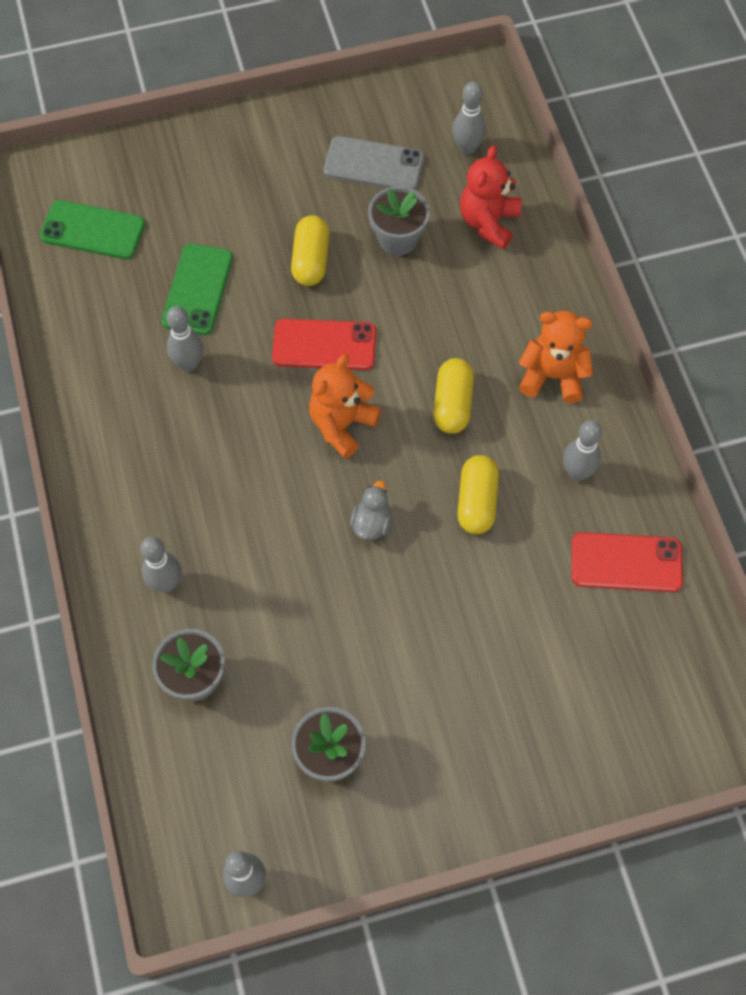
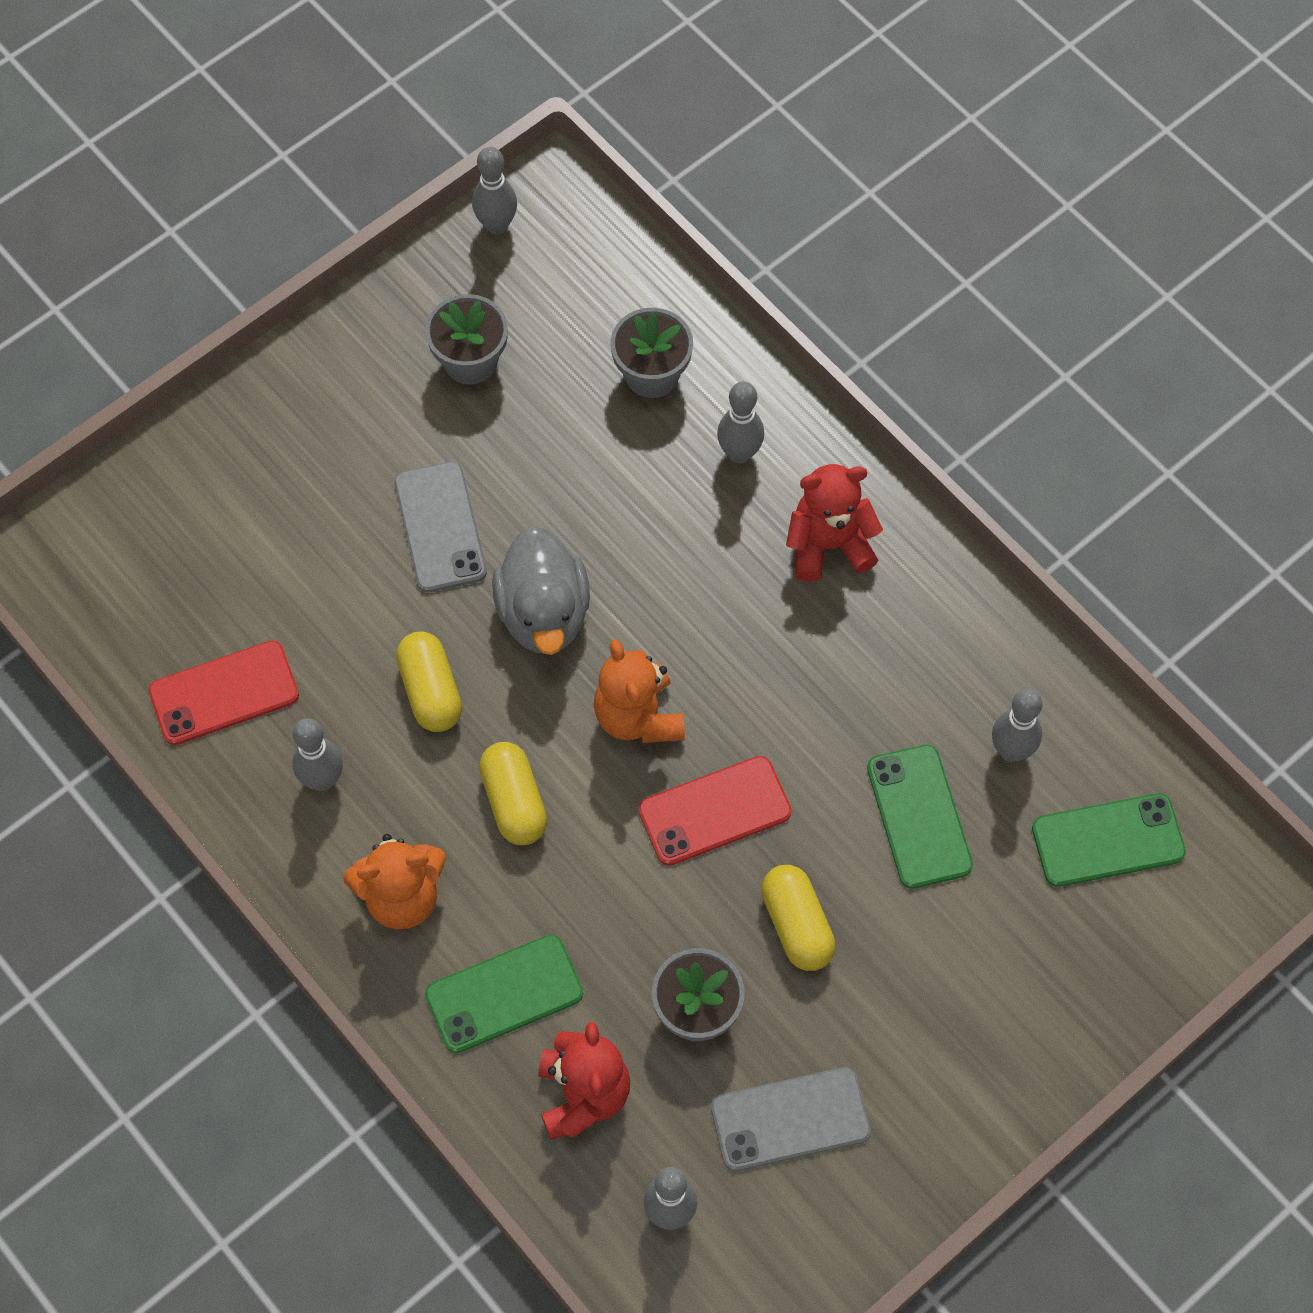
camera: 155 degrees right, 0 degrees up
grey bowling pin [166,306,203,371] -> grey bowling pin moved to [992,689,1042,762]
orange teddy bear [309,354,381,458] -> orange teddy bear turned 150 degrees clockwise [594,639,685,743]
grey duck [350,481,391,541] -> grey duck [492,526,590,655], size x1.90
none -> grey phone [394,462,487,593]
none -> green phone [425,935,583,1053]
none -> red teddy bear [786,464,883,582]

